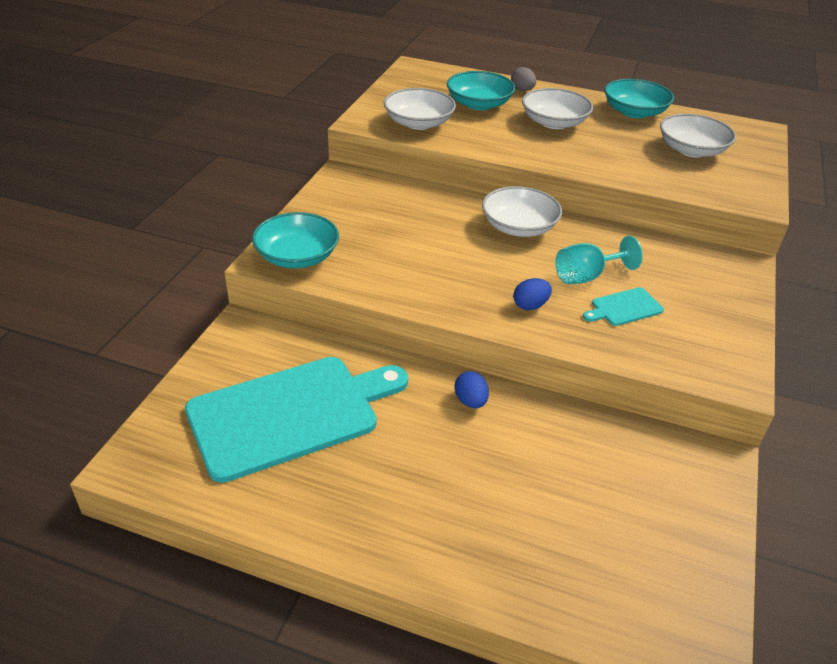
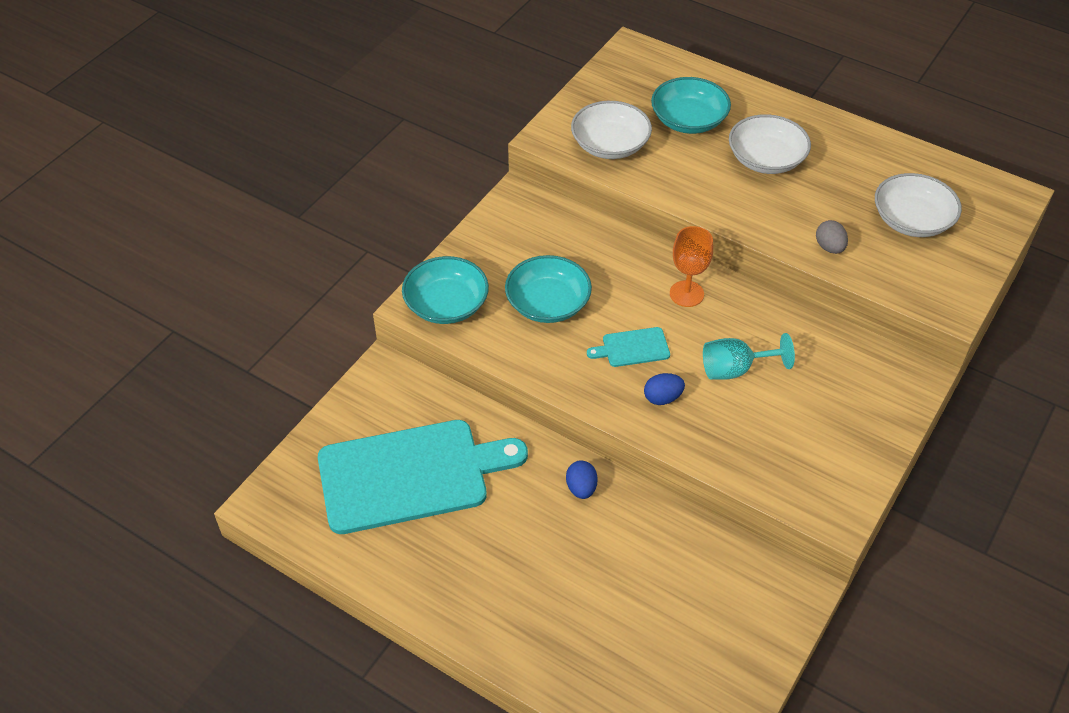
camera: 15 degrees right, 10 degrees up
white bowl [482,186,562,237] -> orange goblet [670,226,713,307]
grey egg [511,67,536,91] -> grey egg moved to [816,220,848,254]
turquoise cutting board [583,287,664,326] -> turquoise cutting board moved to [587,327,670,367]
turquoise bowl [604,79,674,118] -> turquoise bowl moved to [505,255,592,323]

